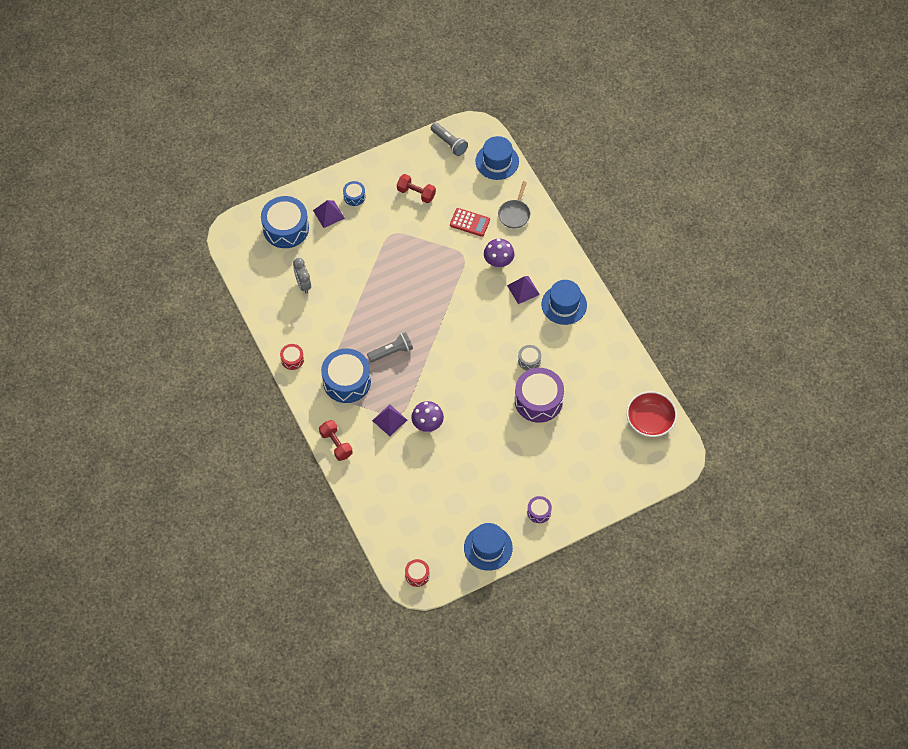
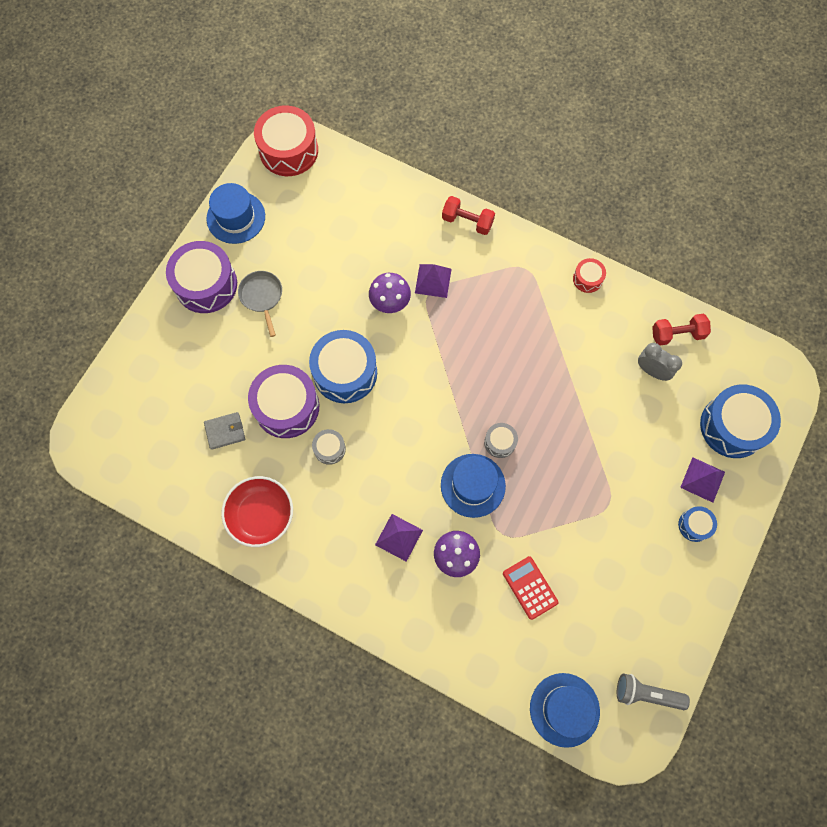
camera: 145 degrees right, 10 degrees up
blue drum [321,348,371,403] -> blue drum moved to [309,330,377,403]
grey flashlight [367,332,413,362] -> none
red dumbbell [397,174,436,203] -> red dumbbell moved to [652,314,711,346]
red drum [405,559,430,587] -> red drum [254,105,318,176], size x2.08
red calculator [450,208,490,237] -> red calculator turned 75 degrees clockwise [503,556,559,620]
grey pan [498,181,530,229] -> grey pan moved to [238,271,282,337]
purple drum [527,496,552,523] -> purple drum [166,241,237,313], size x2.08
blue hat [541,280,587,325] -> blue hat moved to [441,454,506,518]
red bowl [626,391,677,437] -> red bowl moved to [221,476,293,547]
none -> grey wallet [204,412,245,450]
none -> grey drum [484,423,518,458]

